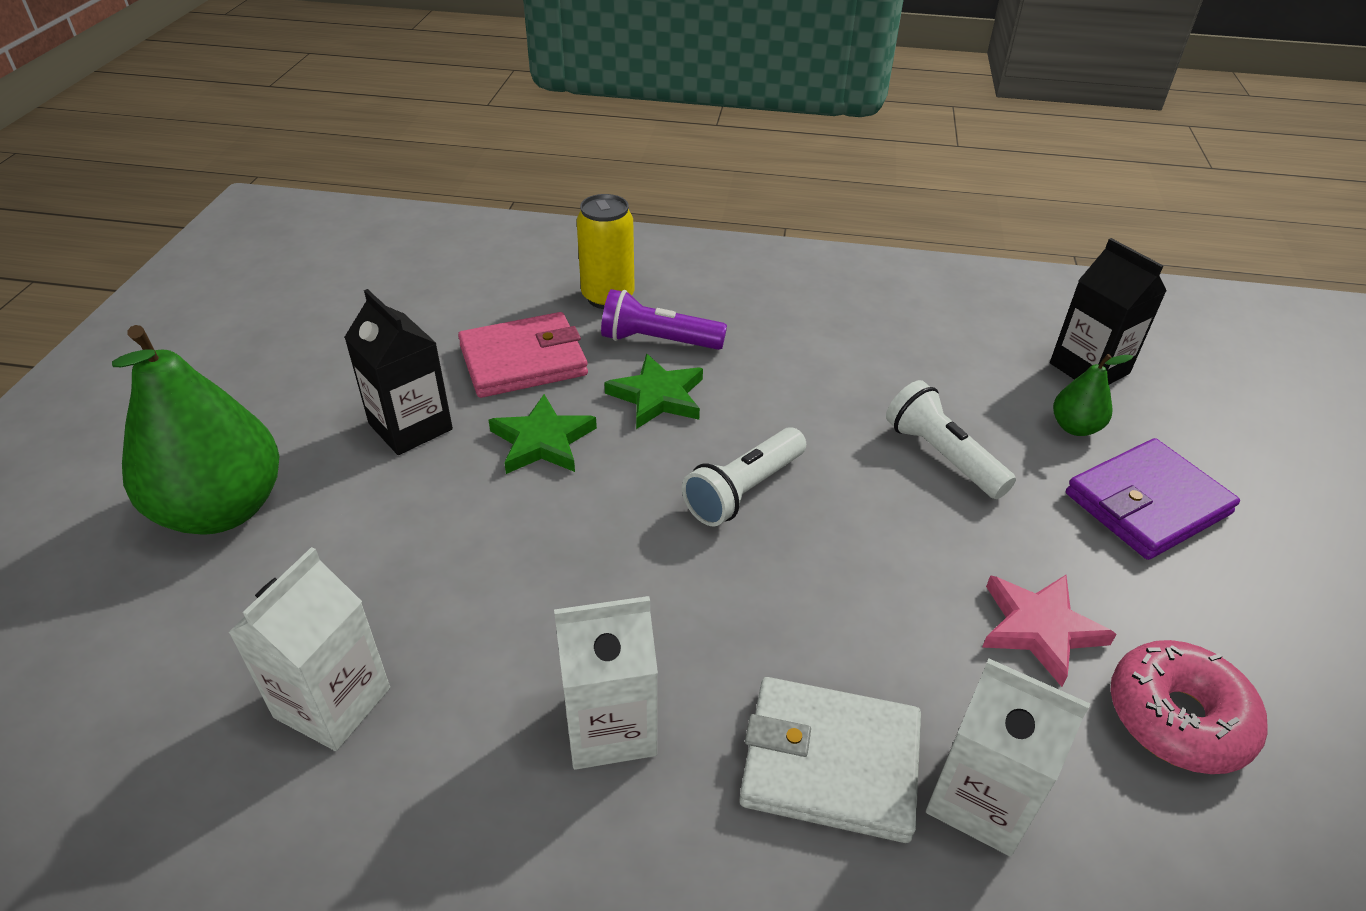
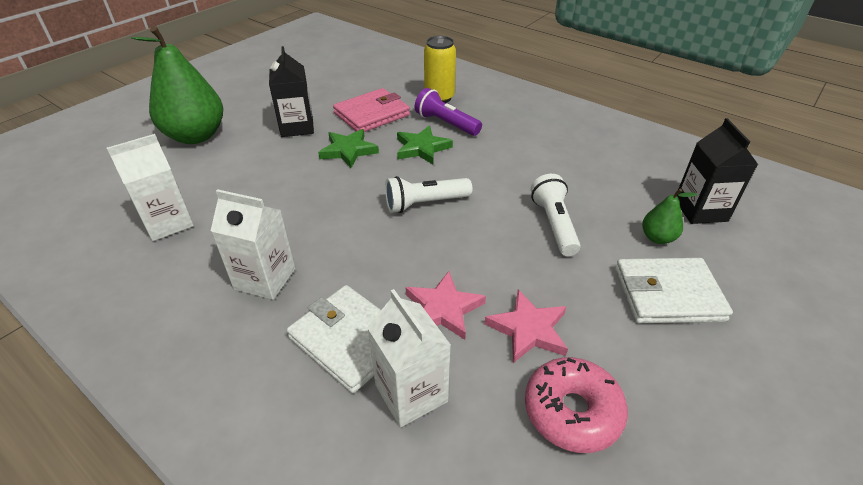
camera: 30 degrees right, 0 degrees up
pink wallet [458,312,588,398] -> pink wallet turned 45 degrees counterclockwise [333,88,410,132]
purple wallet [1066,438,1240,560] -> white wallet [615,258,733,323]
none -> pink star [406,271,486,340]

